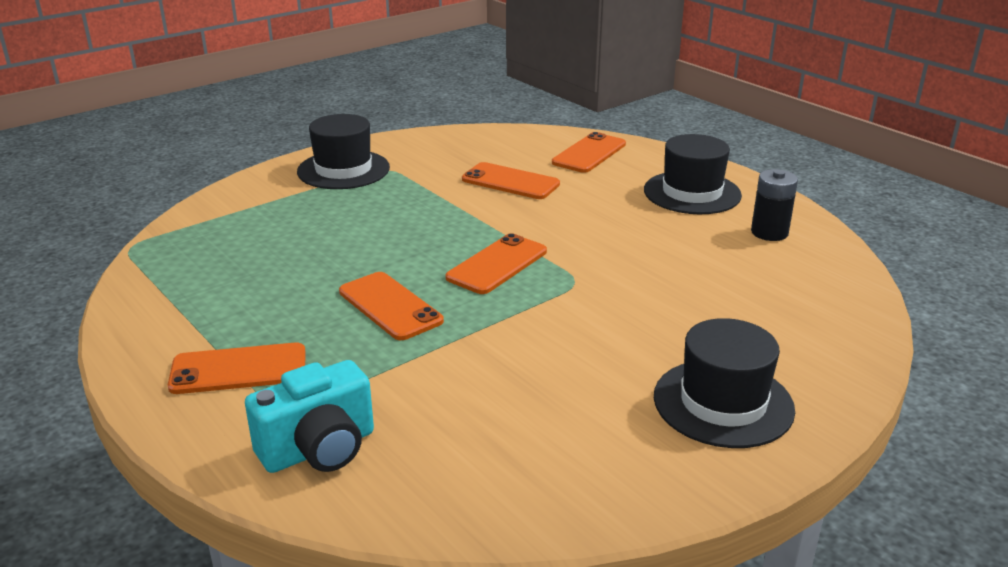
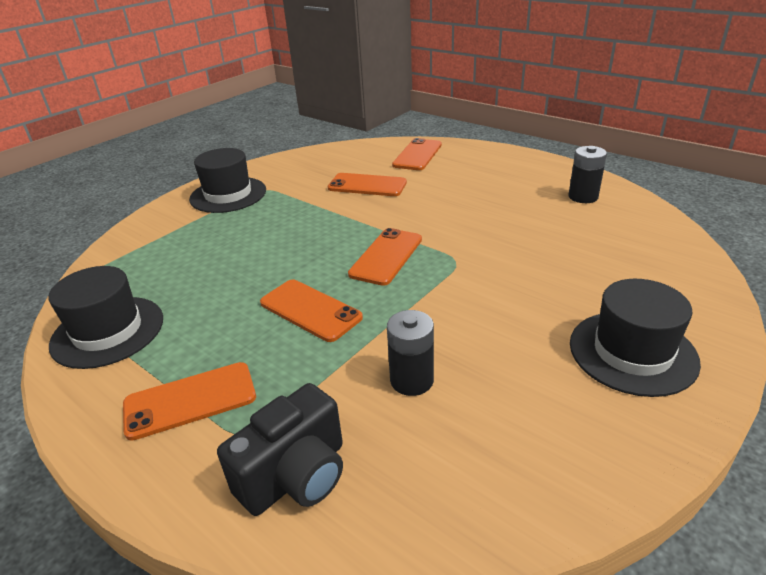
camera: 10 degrees left, 5 degrees up
turquoise camera [245,360,374,473] -> black camera [217,383,343,516]
black hat [644,134,742,214] -> black hat moved to [48,266,163,369]
none -> black battery [387,310,434,396]

